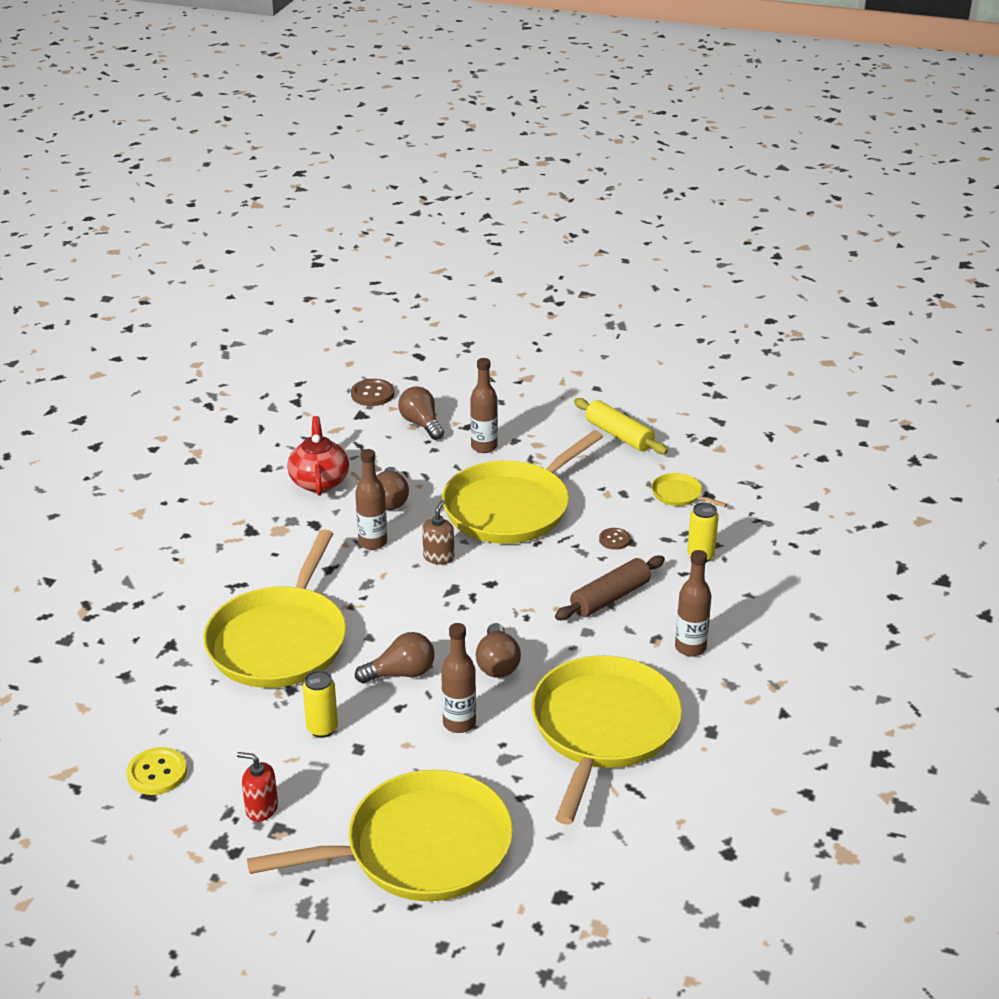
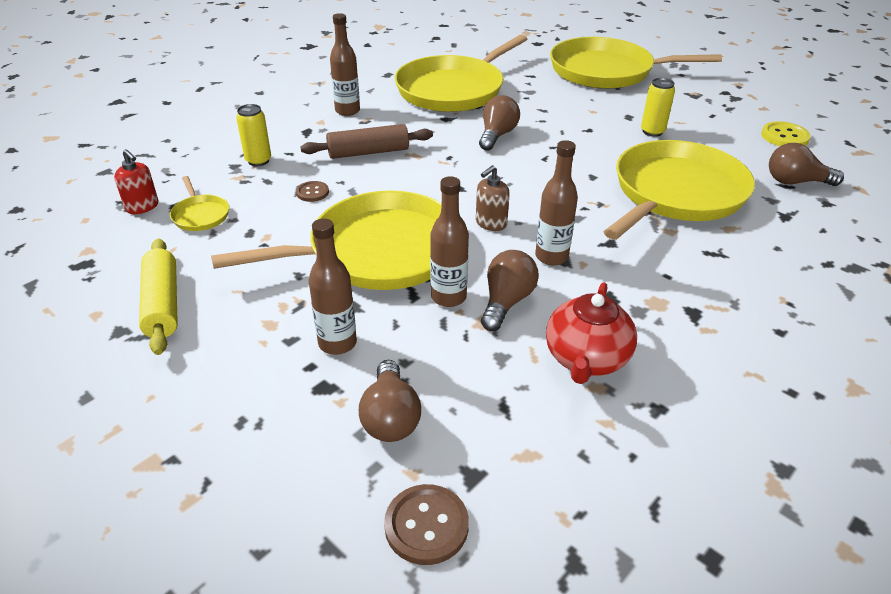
camera: 155 degrees left, 5 degrees up
red soap dispenser [237,752,278,822] -> red soap dispenser moved to [114,149,159,214]
brown light bulb [355,632,435,683] -> brown light bulb moved to [769,143,844,186]
brown bottle [441,623,476,733] -> brown bottle moved to [430,176,469,307]

